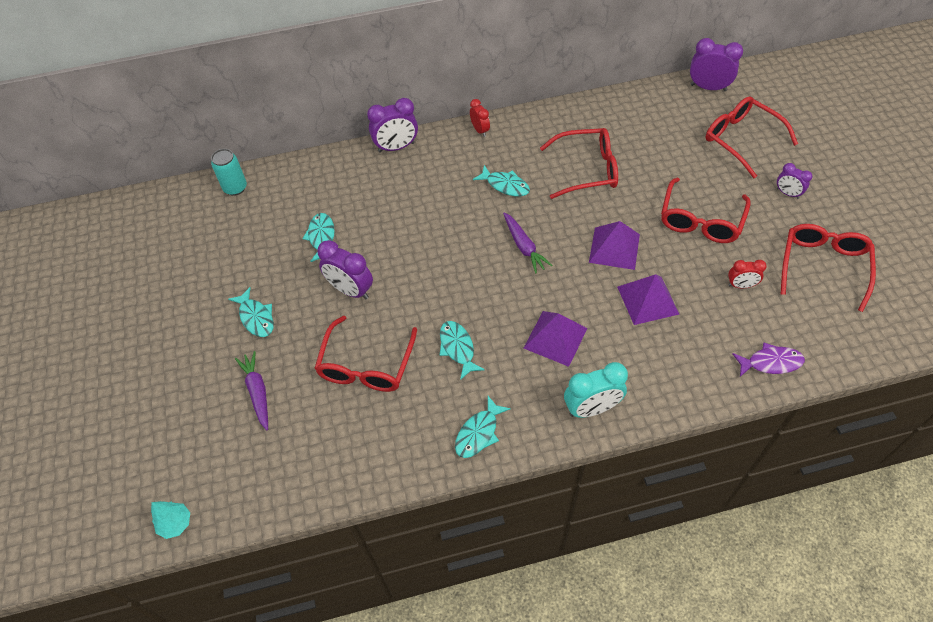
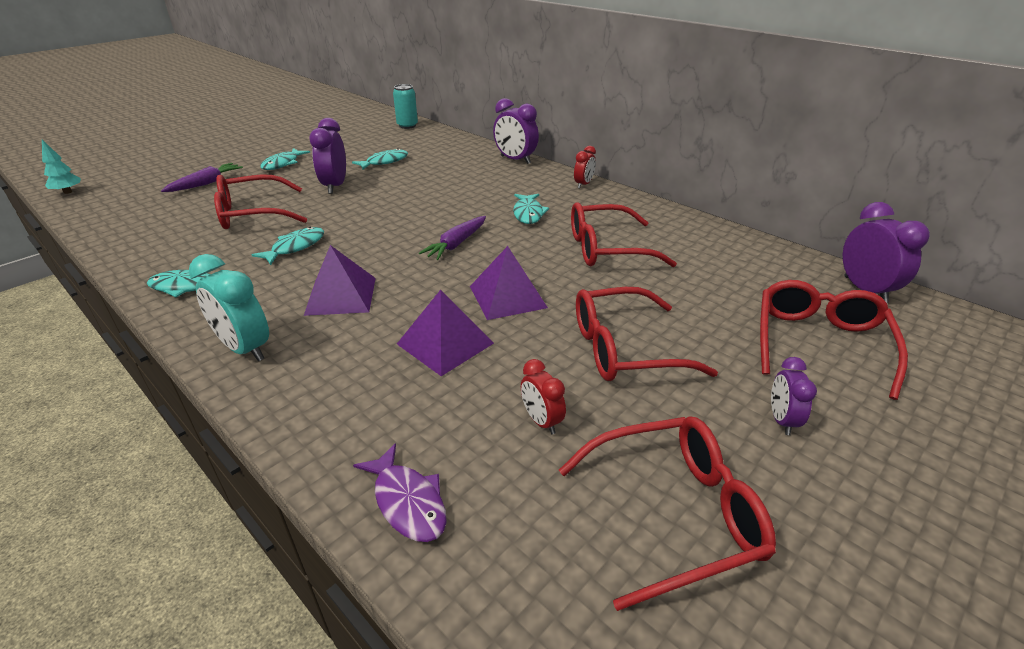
camera: 55 degrees right, 20 degrees down
red glasses [540,128,618,199] -> red glasses turned 120 degrees clockwise [571,202,677,267]

